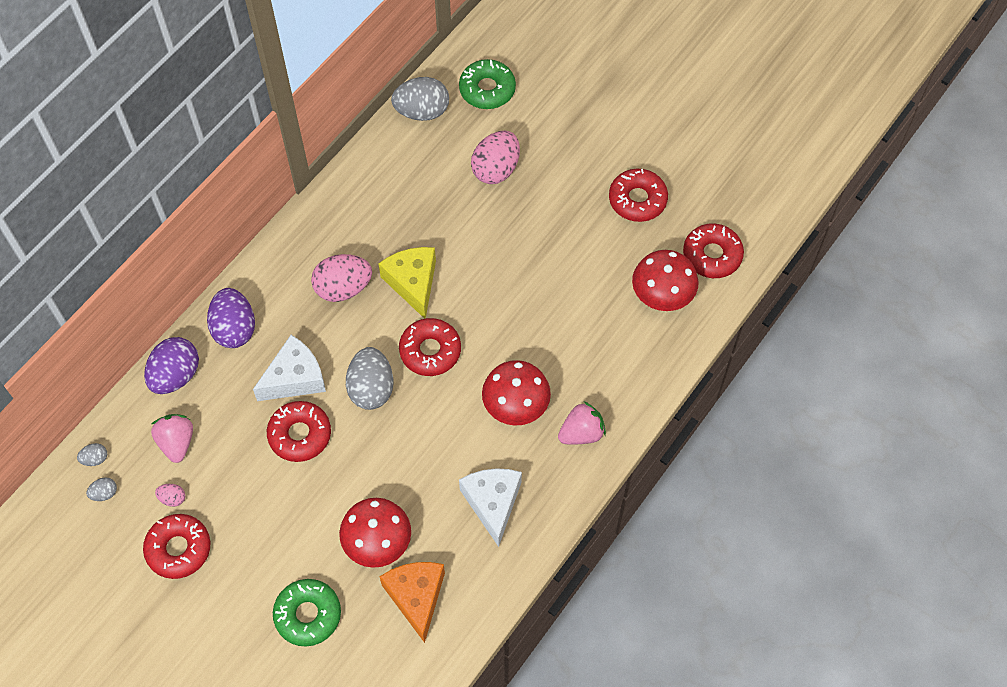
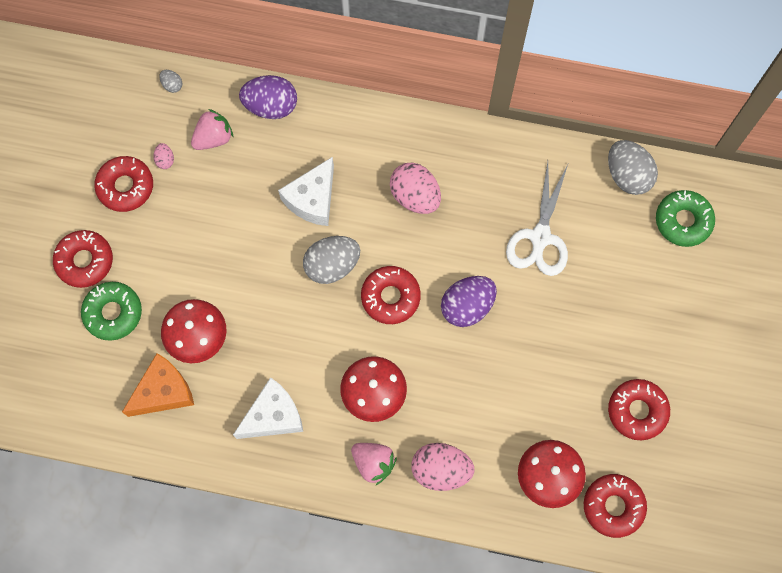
camera: 65 degrees right, 10 degrees up
grey egg [86,477,117,501] -> none
purple egg [207,288,255,348] -> purple egg moved to [441,276,497,327]
white cheese [253,335,326,401] -> white cheese turned 90 degrees clockwise [278,157,334,226]
red donut [267,401,331,462] -> red donut moved to [53,230,113,288]
yellow cheese [378,247,436,319] -> none
pink egg [471,131,520,184] -> pink egg moved to [411,443,474,491]
none -> white scissors [506,162,568,276]

